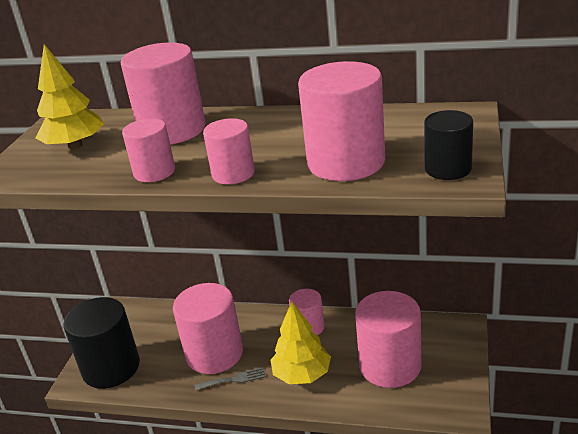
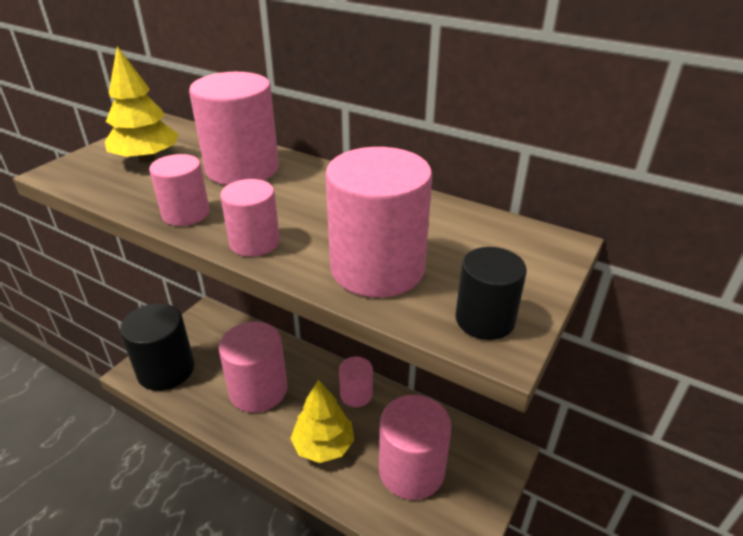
camera: 15 degrees right, 5 degrees up
grey fork [195,367,266,391] -> none

